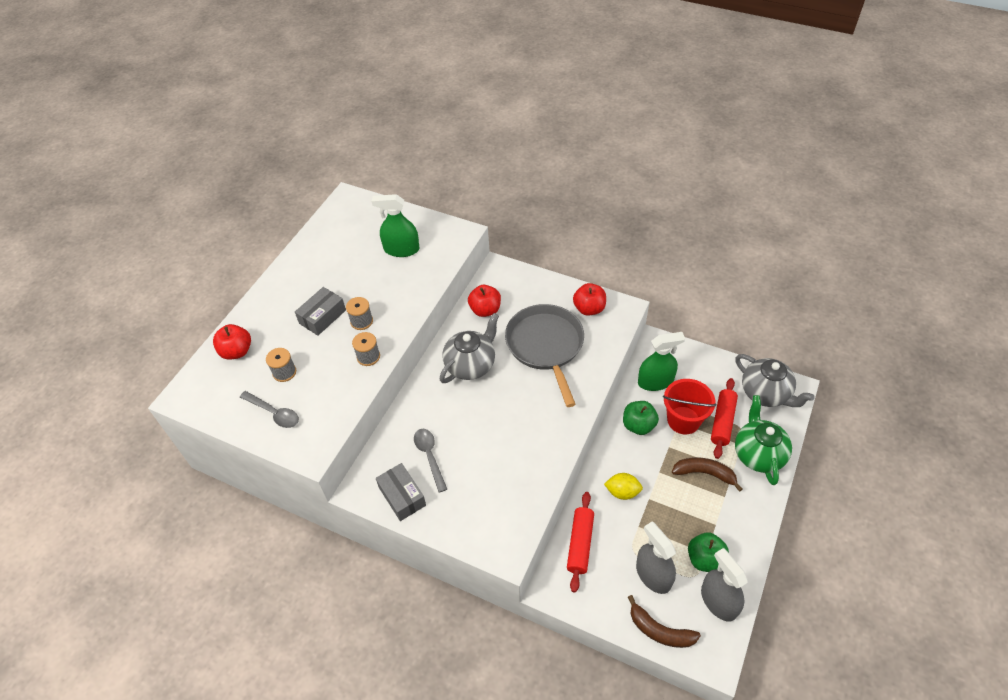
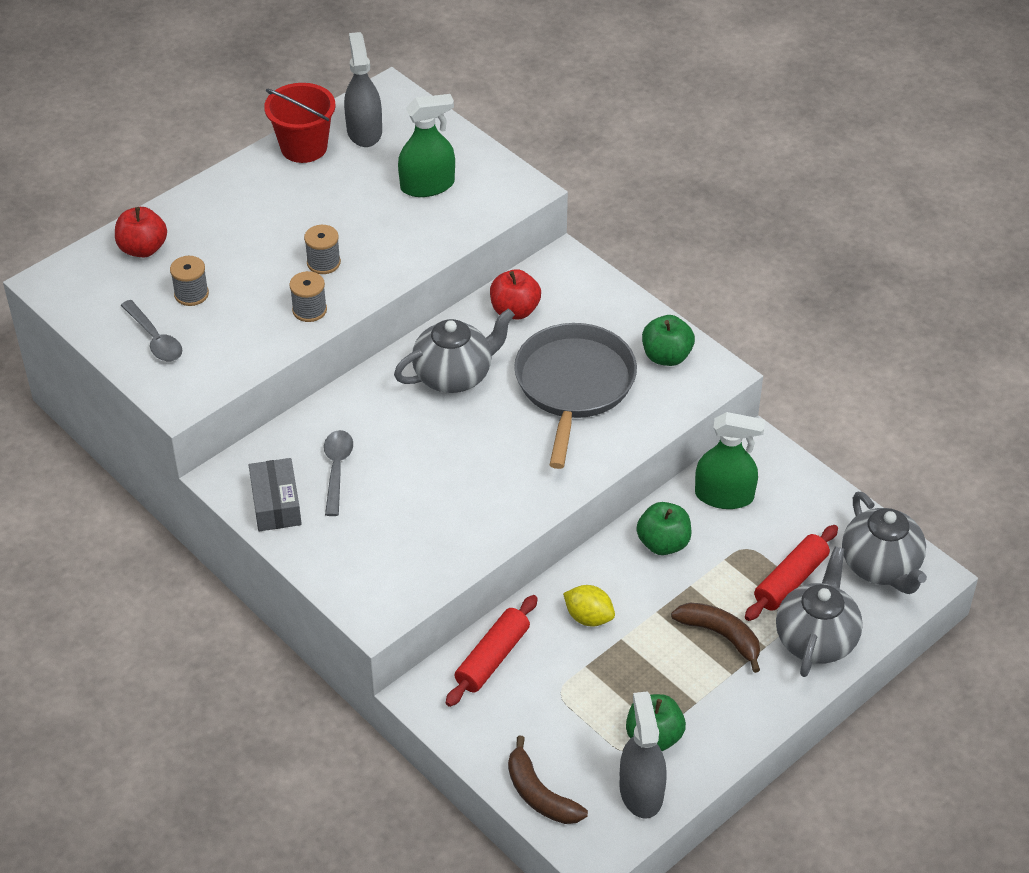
camera: 20 degrees right, 5 degrees down
grey box [295,287,346,336] -> none
green spray bottle [371,194,419,257] -> green spray bottle turned 135 degrees clockwise [398,94,455,197]
red apple [573,283,606,316] -> green apple [642,315,695,366]
grey spray bottle [636,522,676,594] -> grey spray bottle moved to [344,32,382,147]
red bucket [663,379,716,435] -> red bucket moved to [264,83,335,163]
green teapot [735,395,792,485] -> grey teapot [776,547,863,677]

